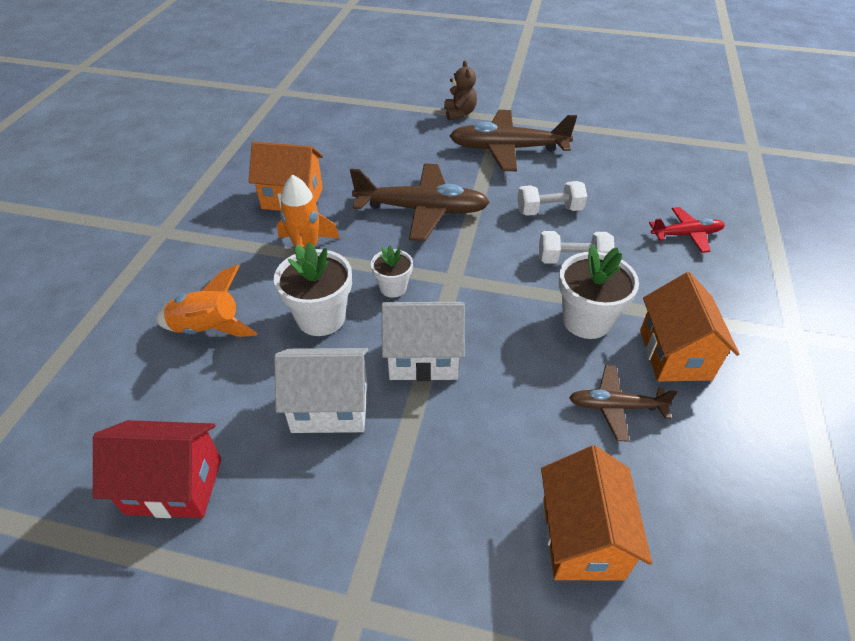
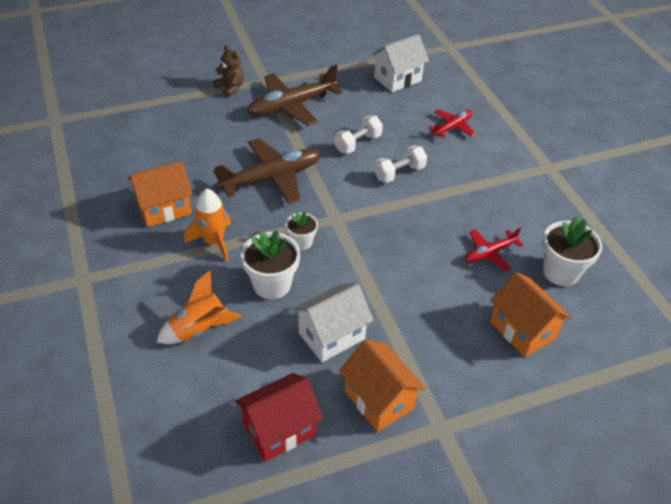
camera: 35 degrees left, 0 degrees up
white house [382,302,465,381] -> white house moved to [371,34,429,92]
white flower pot [559,245,639,339] -> white flower pot moved to [542,216,602,286]
brown plane [569,365,678,442] -> red plane [465,228,523,271]
orange house [640,272,739,382] -> orange house moved to [339,340,425,432]

